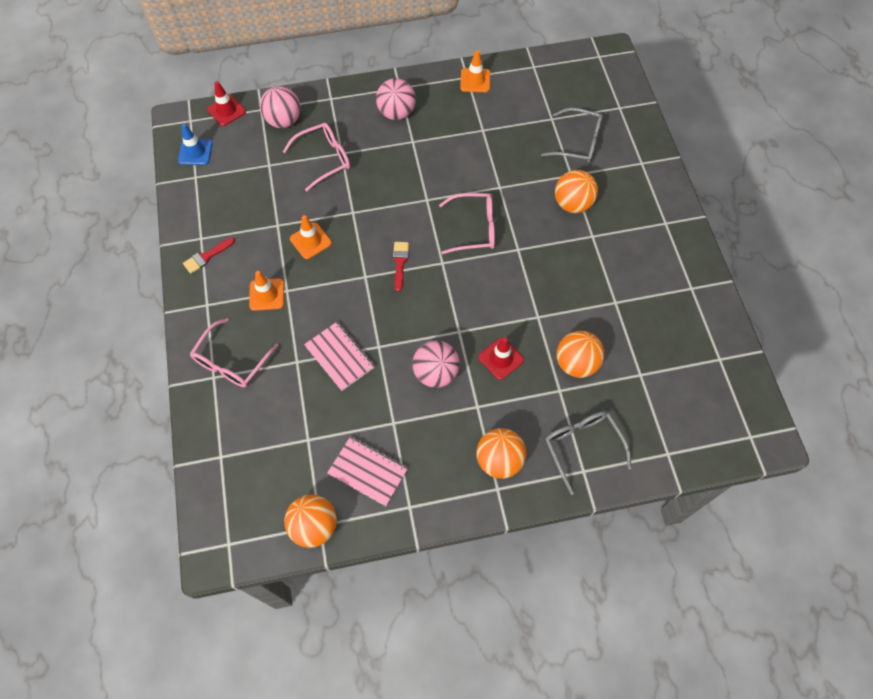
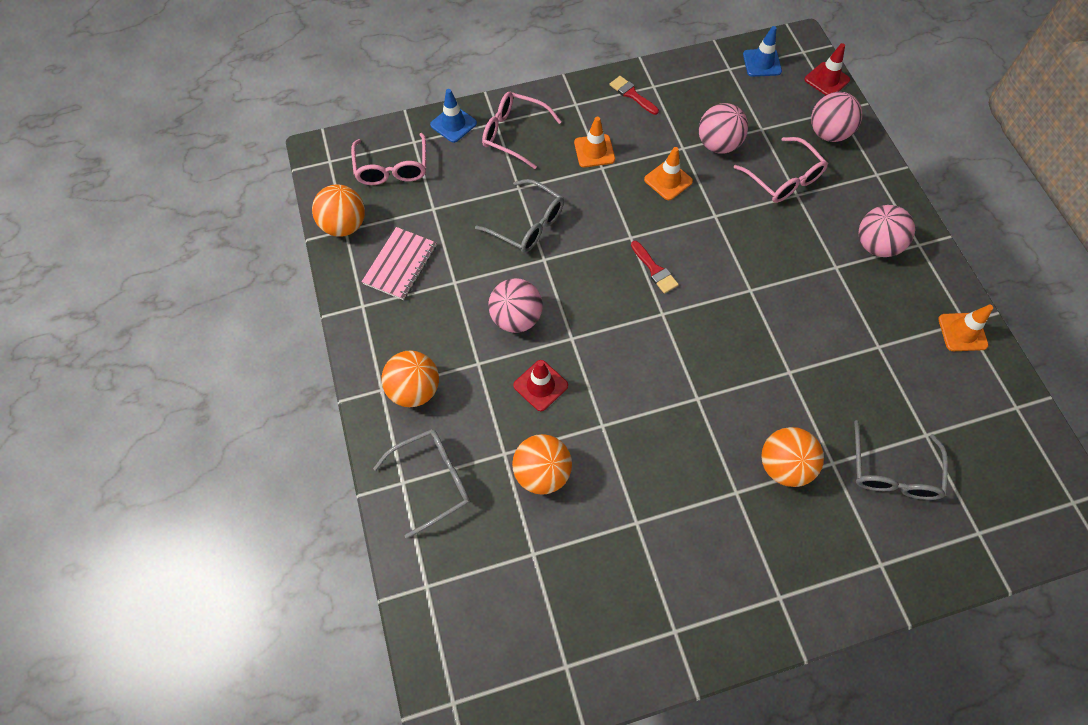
camera: 85 degrees right, 0 degrees up
pink notebook [304,321,375,391] -> grey glasses [475,179,564,253]
red brush [393,242,409,292] -> red brush turned 60 degrees clockwise [631,241,679,294]
pink glasses [439,193,495,254] -> pink glasses moved to [351,133,426,185]
none -> blue traffic cone [430,89,477,143]
none -> pink ball [699,103,748,154]

